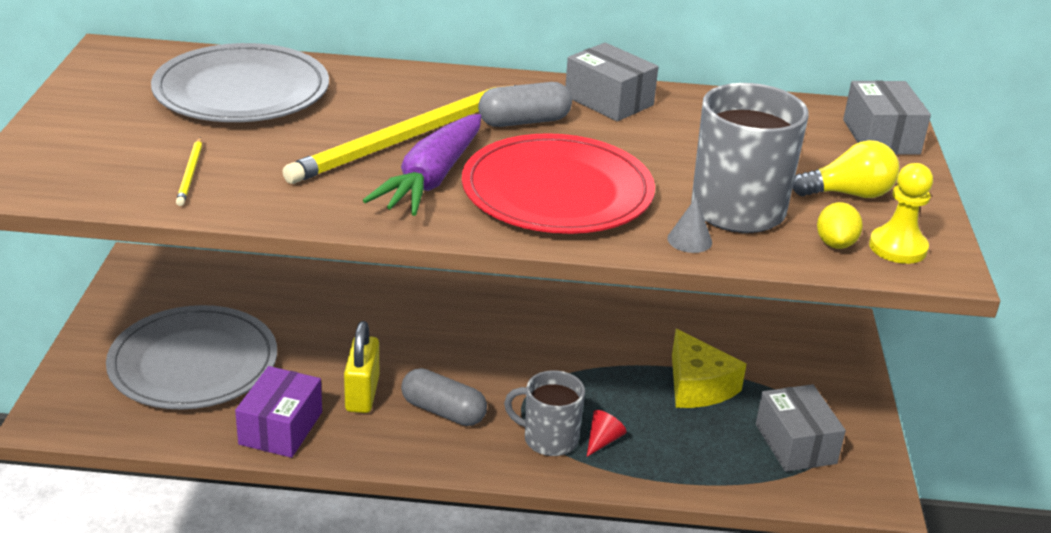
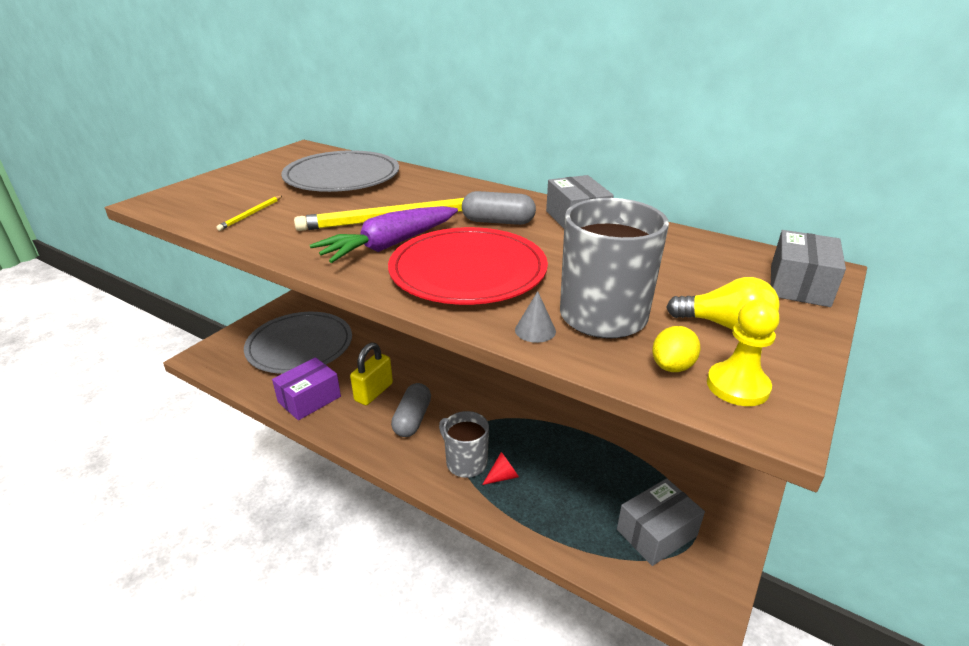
camera: 30 degrees right, 0 degrees up
grey capsule [401,368,487,426] -> grey capsule turned 45 degrees clockwise [391,383,431,437]
yellow cheese [672,329,746,408] -> none
grey box [756,384,846,472] -> grey box turned 45 degrees clockwise [617,478,705,566]

